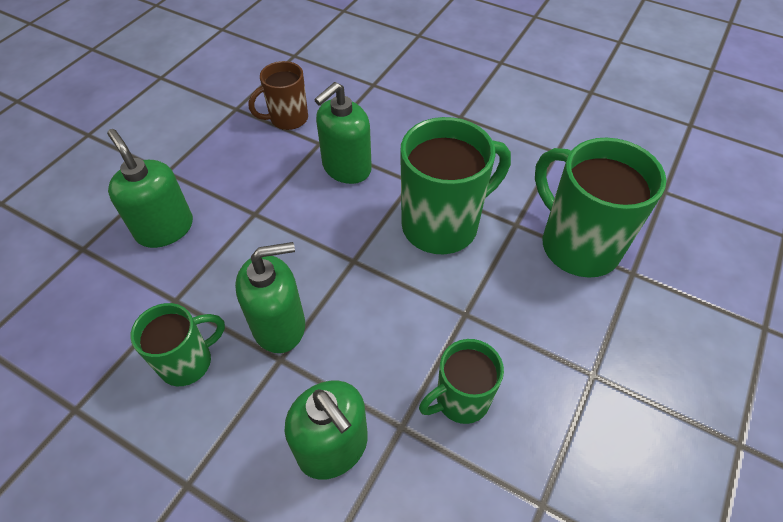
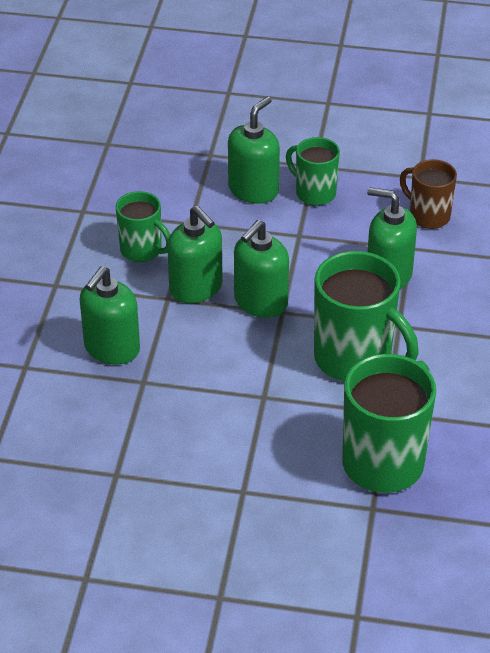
camera: 70 degrees right, 10 degrees down
green mug [419,339,504,424] -> green mug moved to [286,137,340,206]
none -> green soap dispenser [234,220,289,318]

